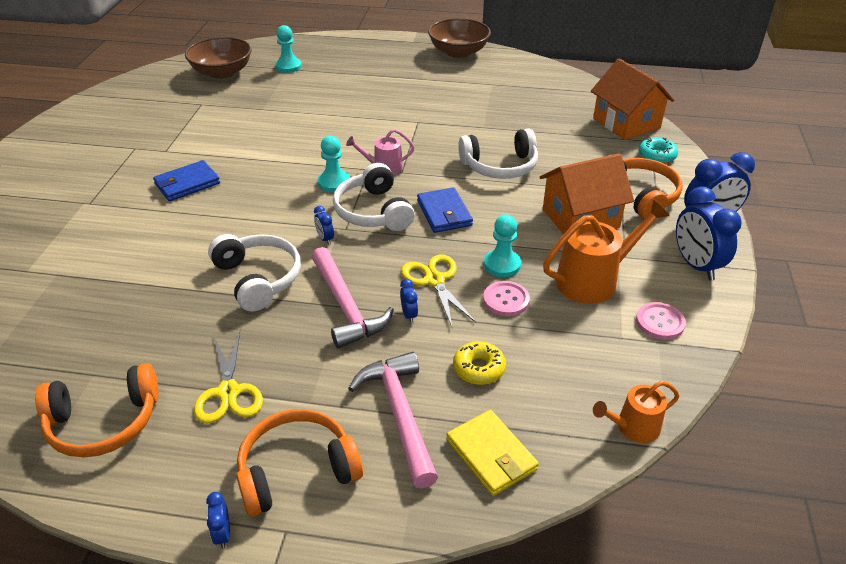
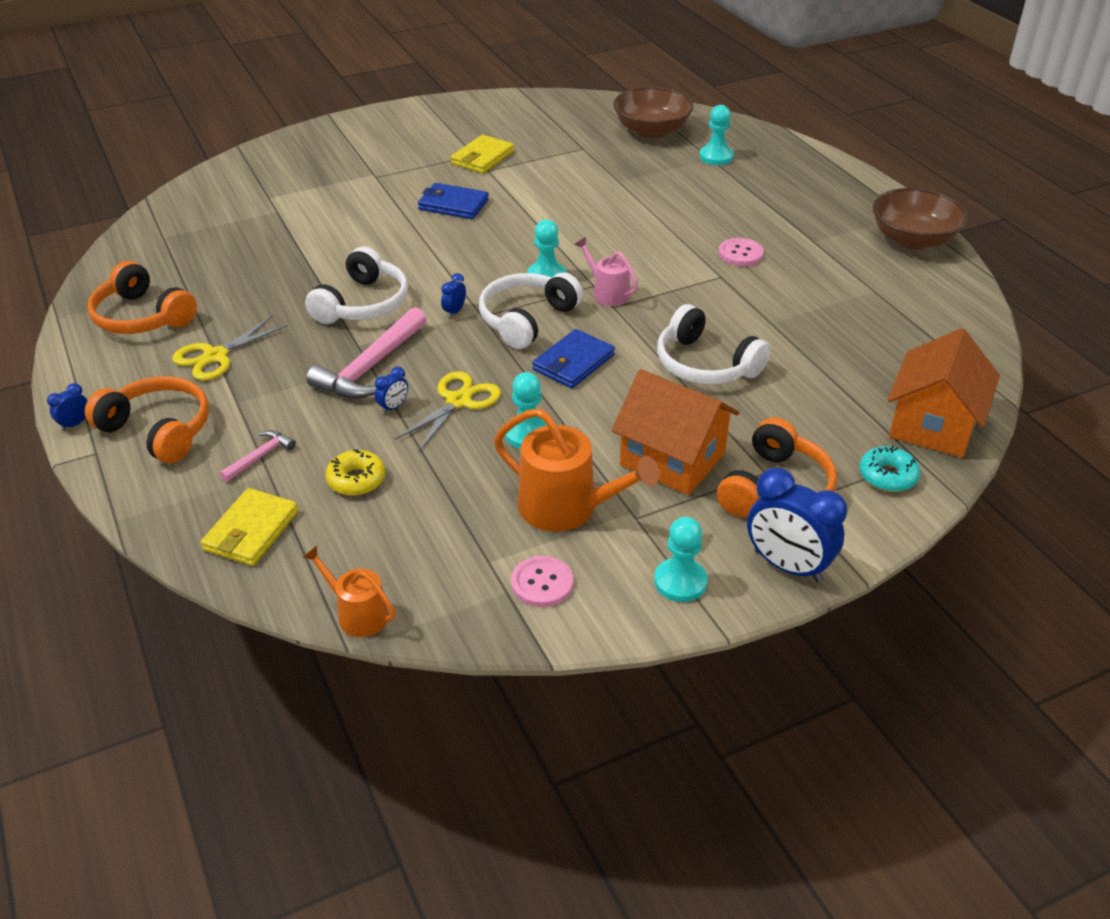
camera: 55 degrees right, 0 degrees up
pink hammer [348,352,438,488] -> pink hammer [220,430,296,482], size x0.50
pink button [483,281,530,316] -> pink button moved to [718,238,764,266]
blue clock [676,187,742,281] -> turquoise pawn [654,517,708,602]
none -> yellow wallet [451,135,514,173]

